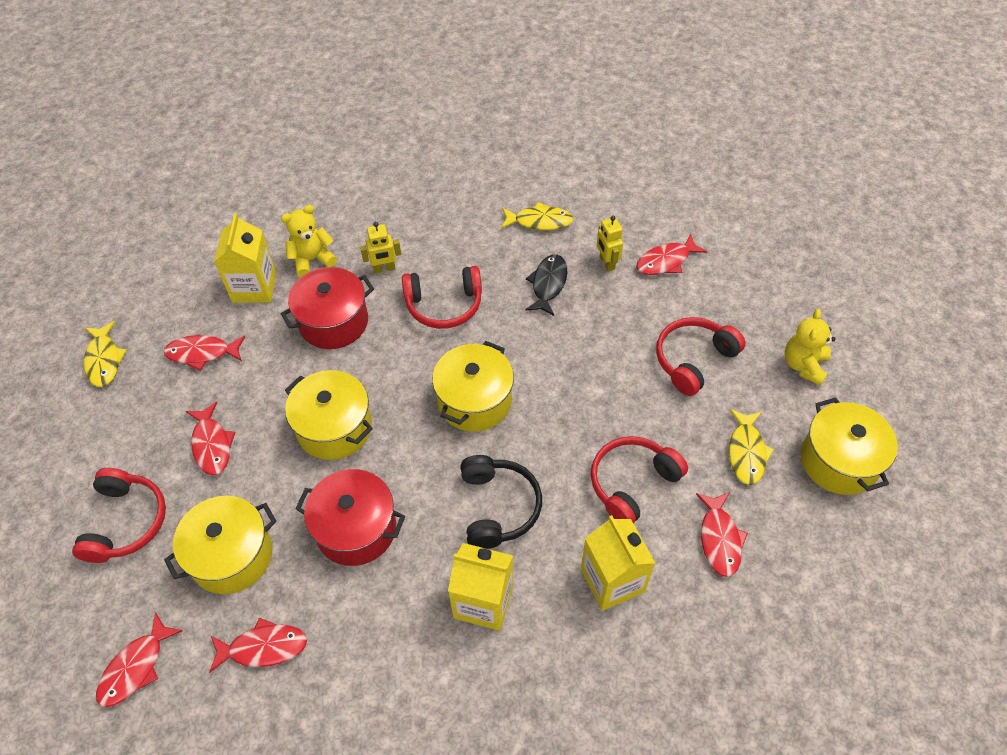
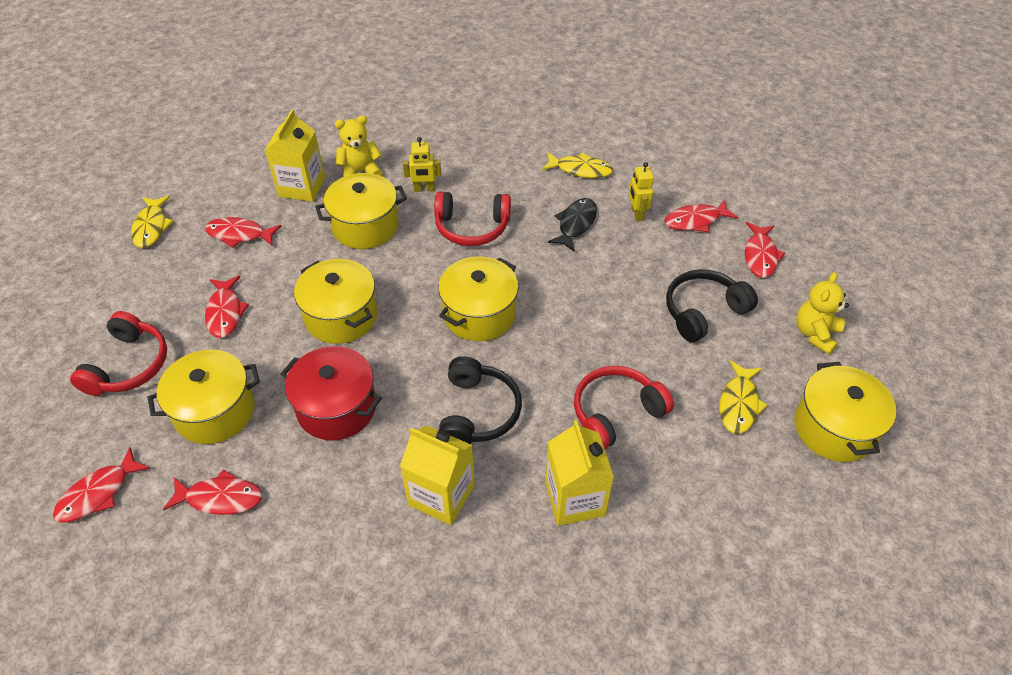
camera: 10 degrees right, 5 degrees down
red pot [281,267,374,349] -> yellow pot [315,173,407,249]
red headphones [656,317,746,396] -> black headphones [666,269,758,342]
red fish [696,492,748,577] -> red fish moved to [745,222,785,278]

